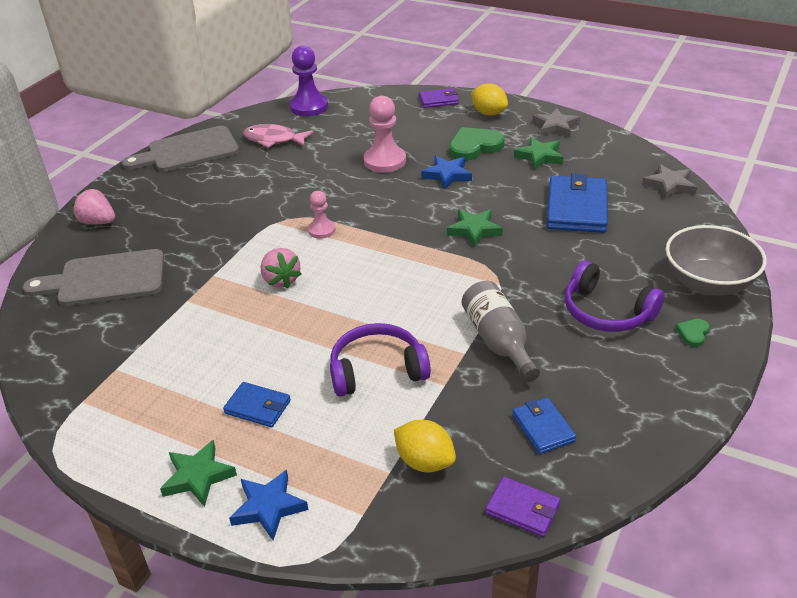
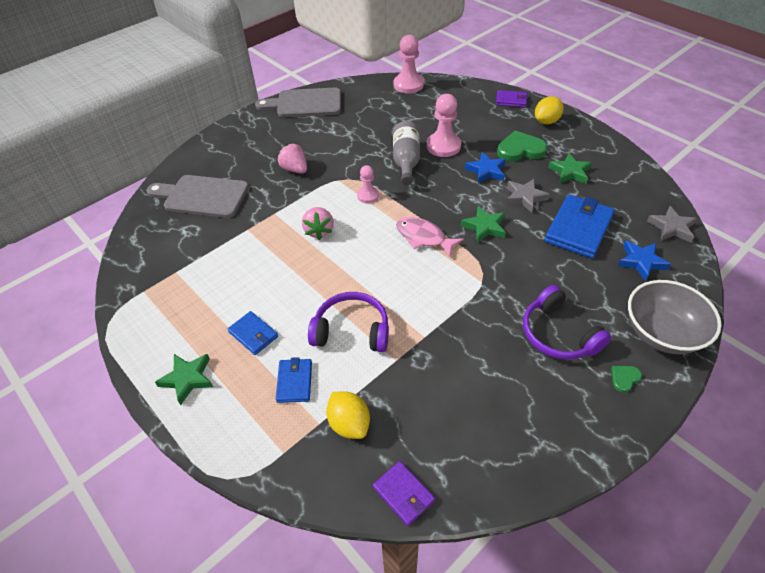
camera: 20 degrees right, 10 degrees up
pink strawberry [72,188,115,225] -> pink strawberry moved to [277,143,307,174]
blue star [229,470,308,540] -> blue star moved to [618,240,671,281]
pink fish [243,124,314,148] -> pink fish moved to [396,217,464,258]
purple pawn [289,46,328,116] -> pink pawn [394,35,424,93]
grey bottle [462,281,540,382] -> grey bottle moved to [393,121,420,185]
yellow lemon [471,83,508,115] -> yellow lemon turned 75 degrees clockwise [535,96,564,124]
blue wallet [512,398,576,454] -> blue wallet moved to [276,357,312,403]
grey star [532,108,580,137] -> grey star moved to [506,179,550,213]

